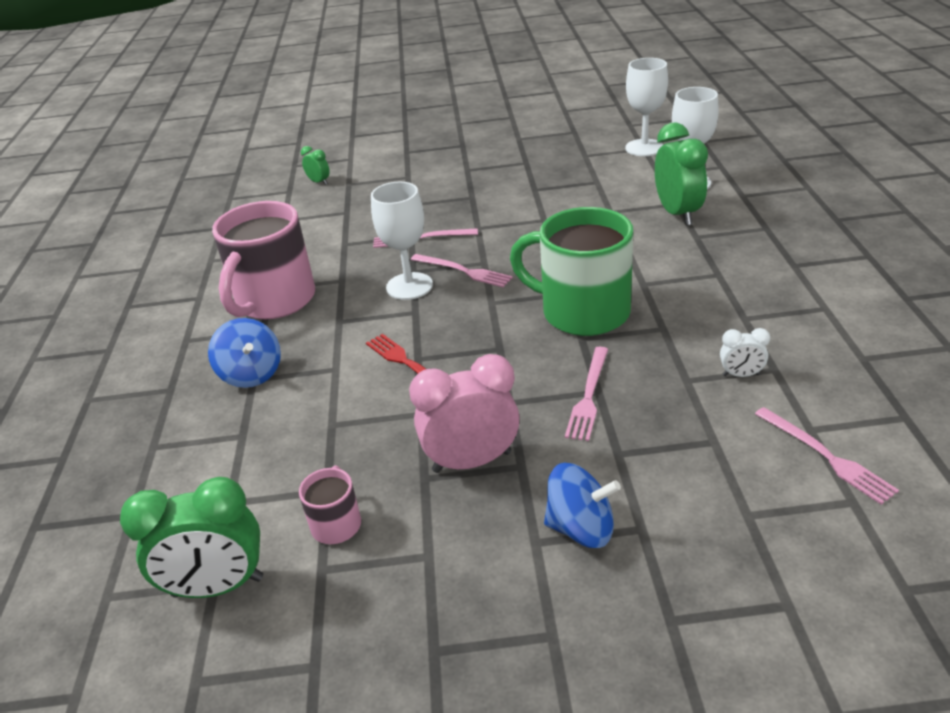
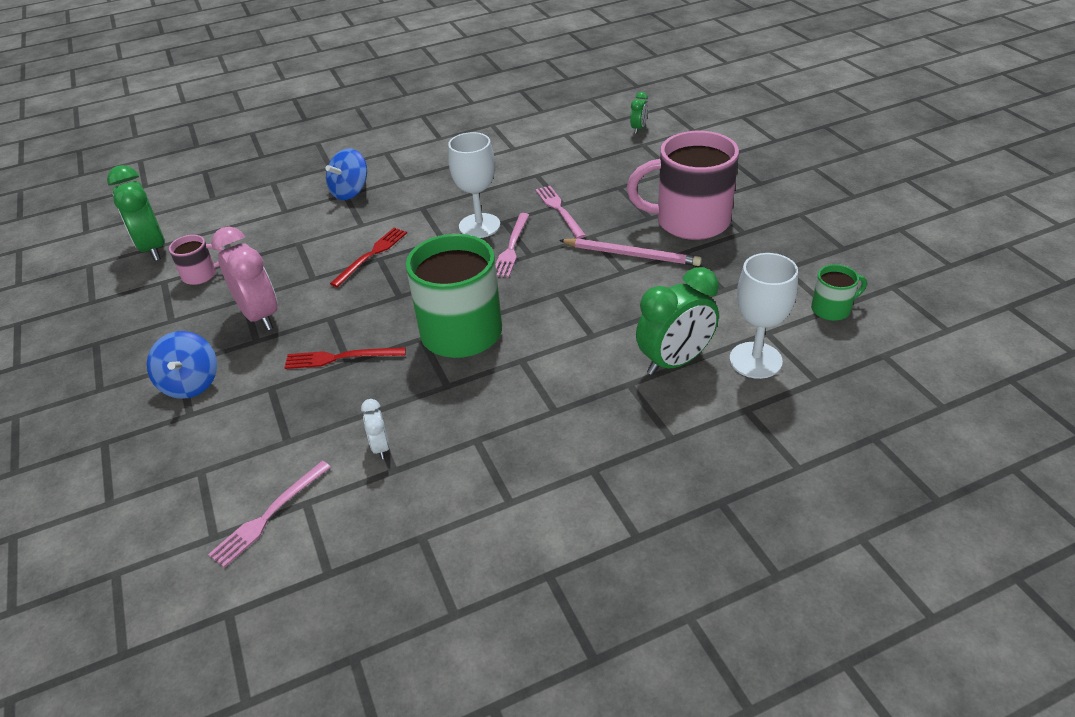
camera: 70 degrees right, 5 degrees up
pink mug [212,201,315,319] -> pink mug moved to [627,131,739,240]
pink fork [565,347,608,441] -> red fork [284,347,406,369]
white goblet [625,58,668,156] -> green mug [811,264,867,321]
none -> pink pencil [559,238,702,266]

